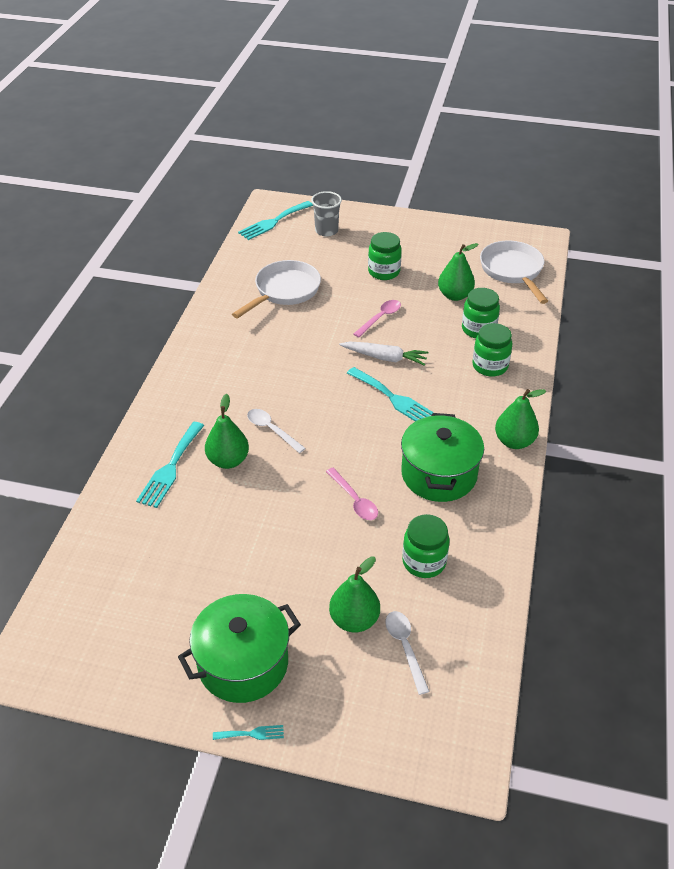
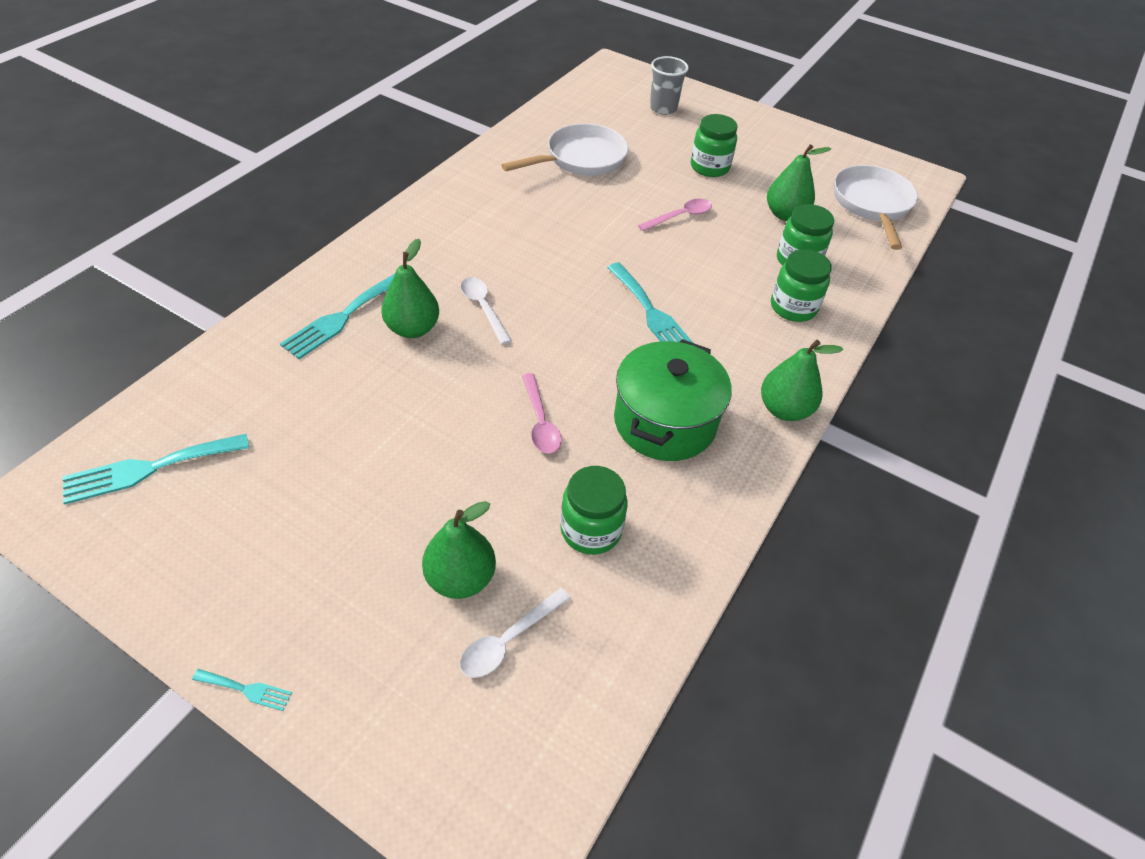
camera: 15 degrees right, 5 degrees up
green pot [178,594,301,703] -> none
turquoise fork [238,201,313,240] -> turquoise fork moved to [62,434,249,505]
white carrot [339,342,429,366] -> none
white spoon [385,611,430,695] -> white spoon turned 135 degrees counterclockwise [460,588,570,678]

